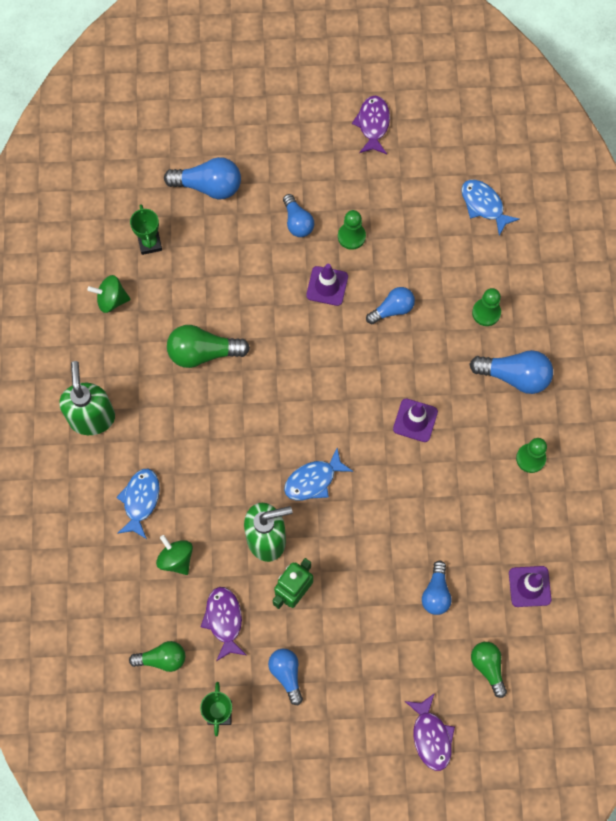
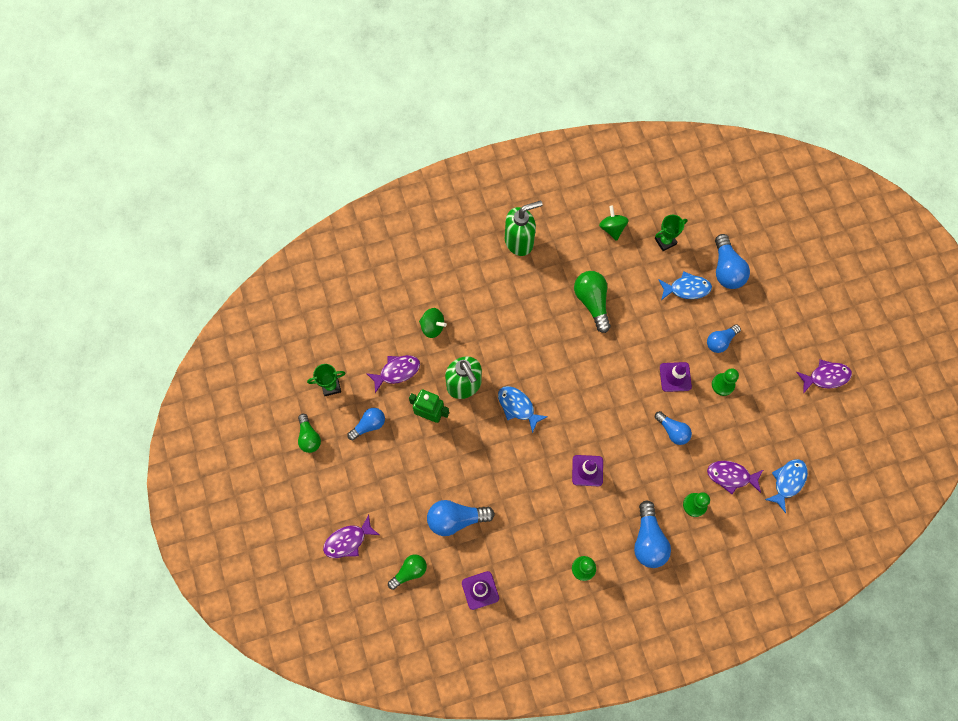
camera: 75 degrees right, 0 degrees up
blue fish [116,469,160,539] -> blue fish moved to [658,271,712,300]
green light bulb [129,641,185,672] -> green light bulb moved to [298,414,321,453]
green spinning top [156,535,193,575] -> green spinning top turned 75 degrees clockwise [419,308,447,338]
blue light bulb [422,561,452,615] -> blue light bulb [427,500,495,536], size x1.53
none -> purple fish [707,461,763,494]

